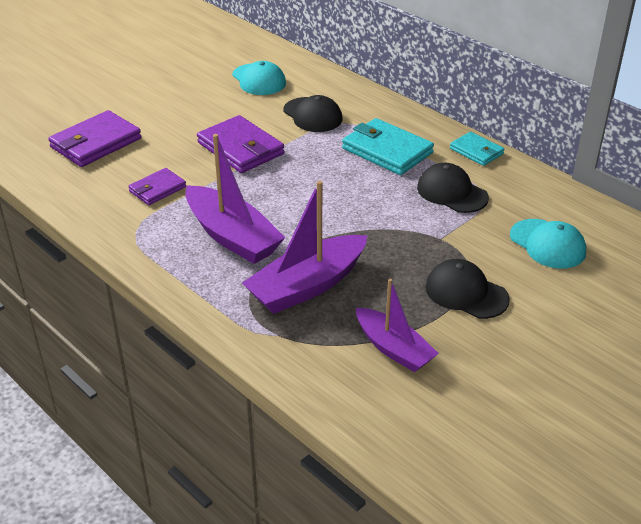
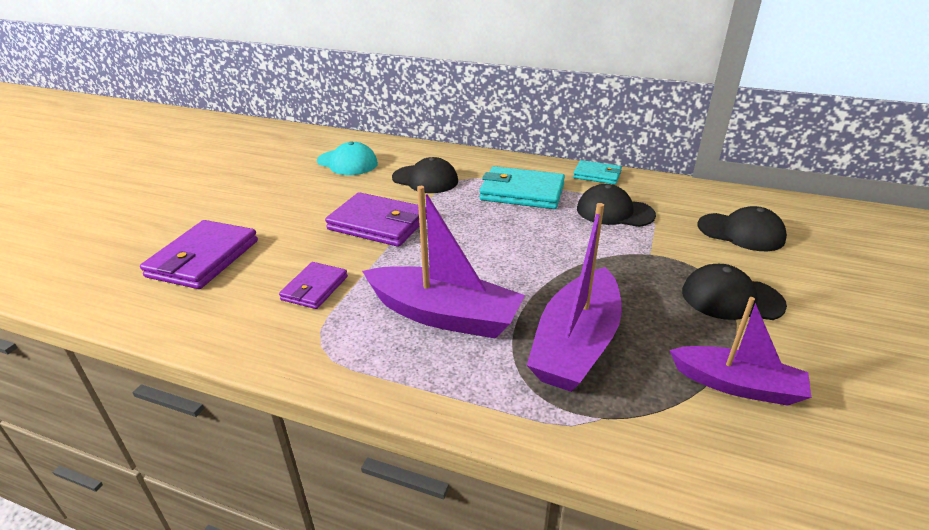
camera: 25 degrees left, 5 degrees down
turquoise cap [510,219,586,269] -> black cap [698,206,787,251]

